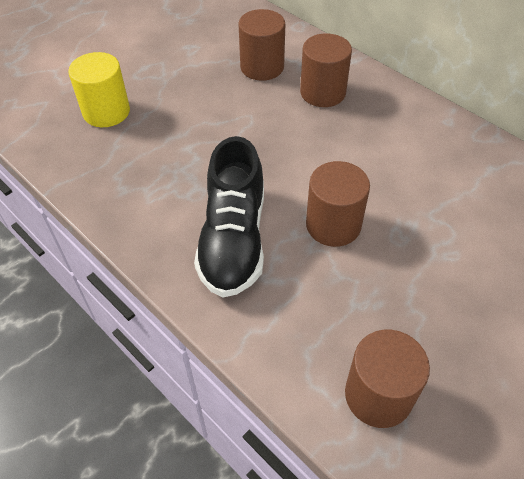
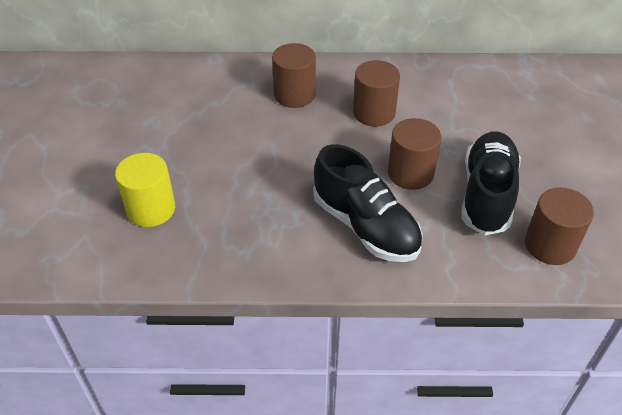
camera: 45 degrees left, 5 degrees down
brown cylinder [238,9,285,81] -> brown cylinder moved to [353,60,400,127]
none -> black shoe [461,131,521,235]

